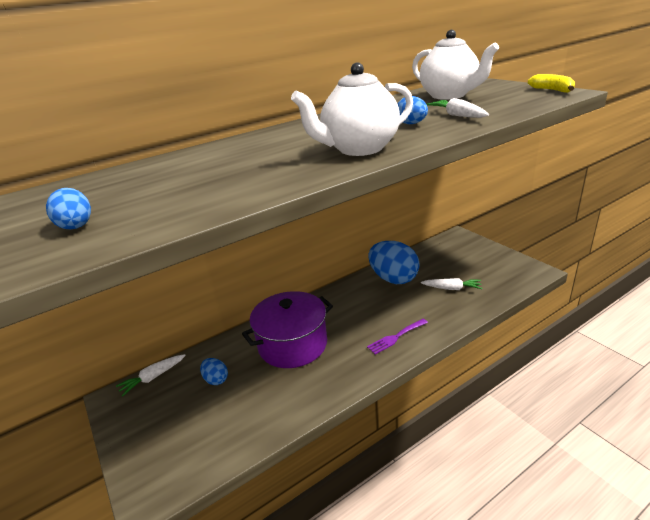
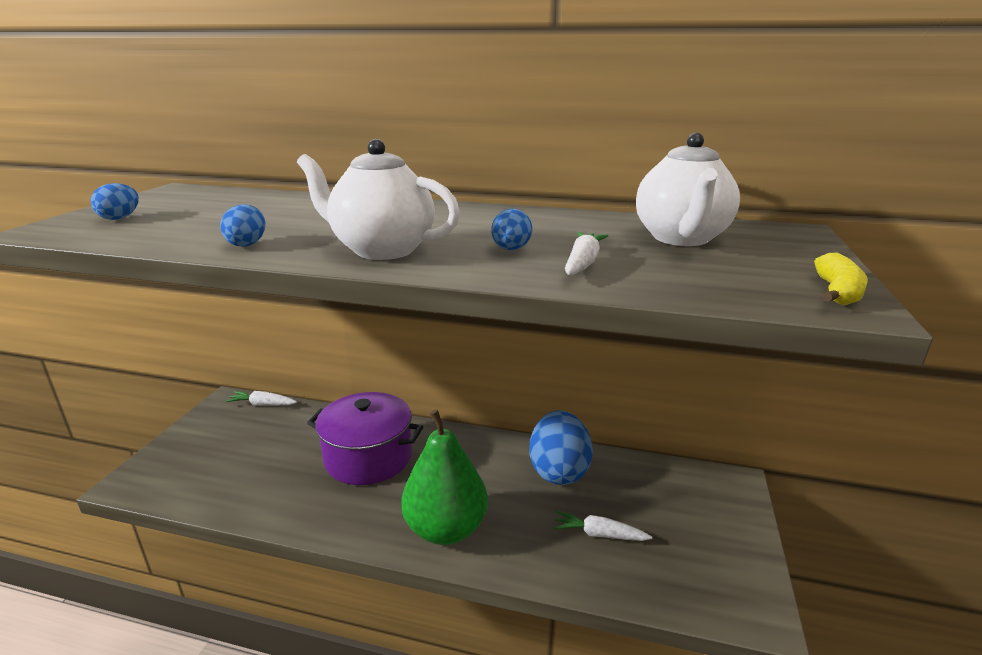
camera: 45 degrees right, 5 degrees down
blue egg [200,358,228,385] -> blue egg moved to [220,204,265,247]
purple fork [367,319,428,355] -> green pear [401,409,488,545]
white carrot [421,278,482,290] -> white carrot turned 135 degrees clockwise [553,511,653,541]

